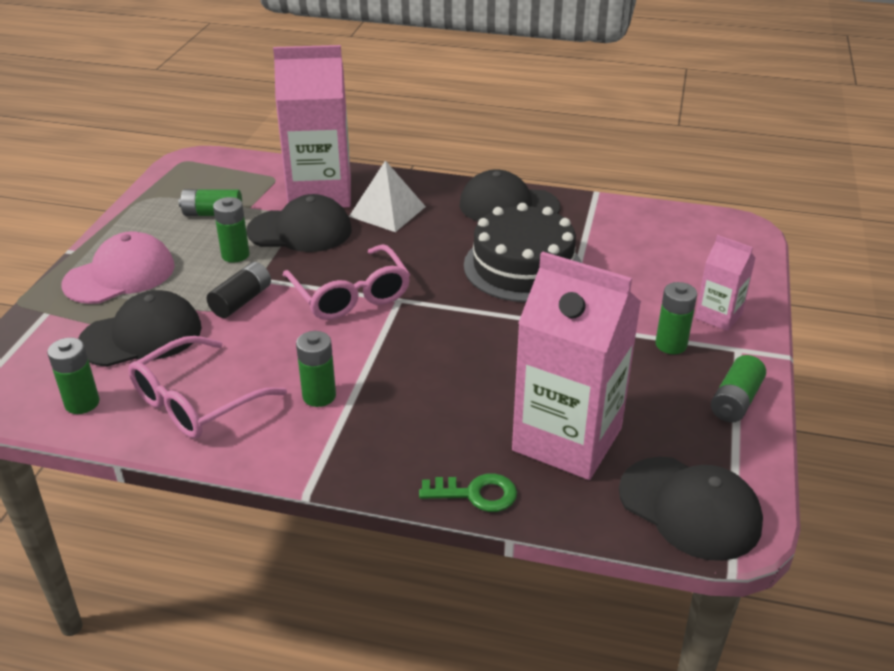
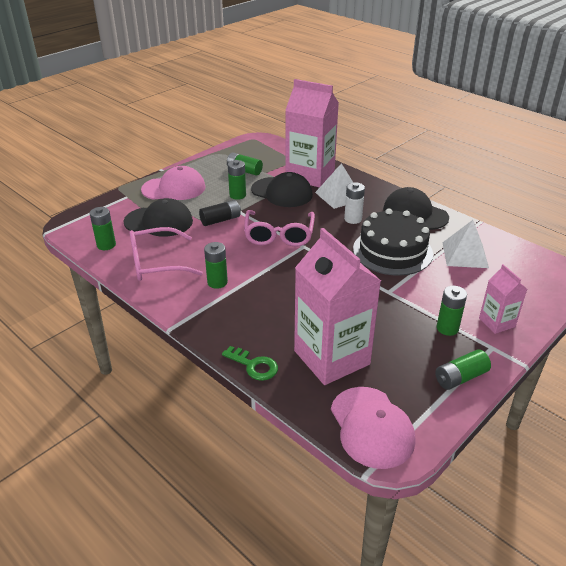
camera: 30 degrees right, 0 degrees up
black cap [619,457,763,561] -> pink cap [331,387,415,469]
none -> white battery [344,182,365,224]
none -> white pyramid [442,220,489,268]

